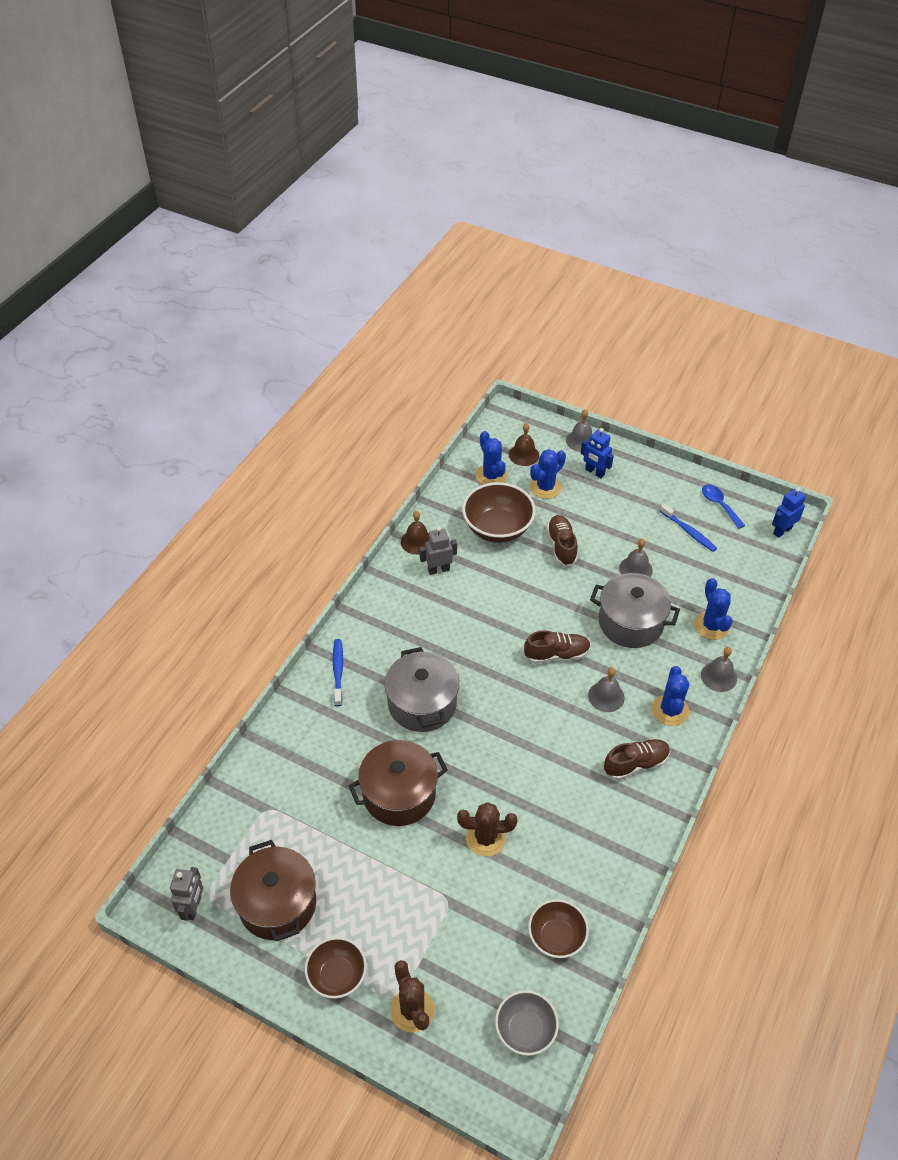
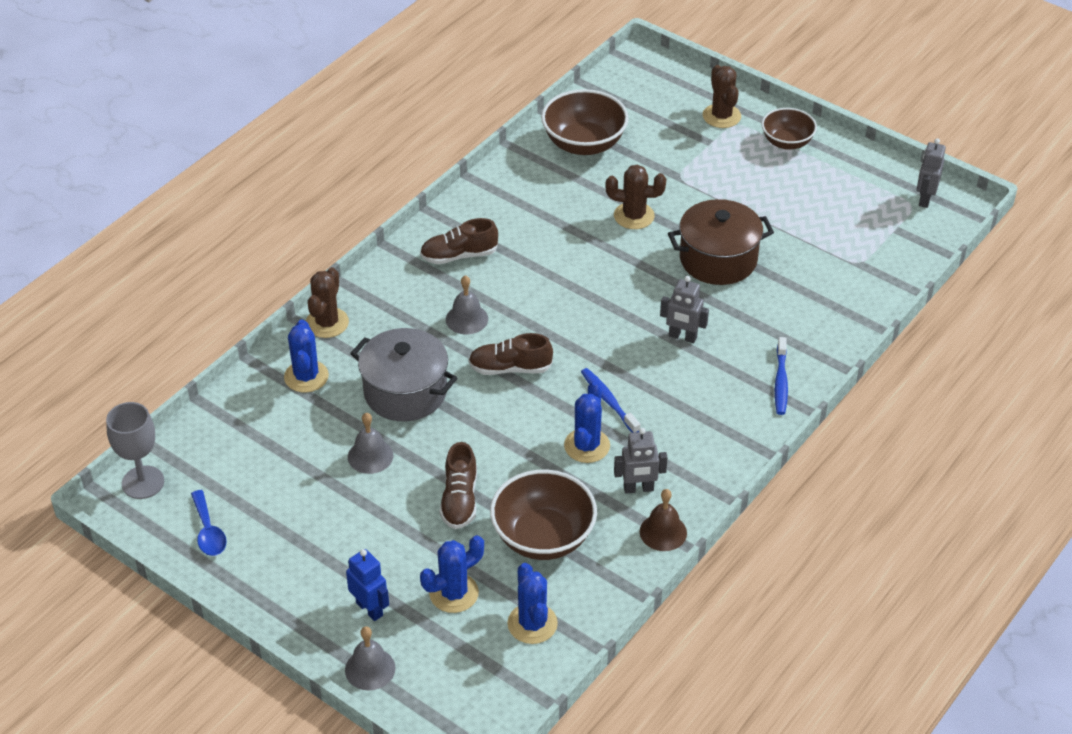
camera: 170 degrees left, 5 degrees down
brown pot [230,840,316,941] -> none
grey pot [384,647,459,732] -> grey robot [660,276,709,343]
grey bowl [495,990,559,1056] -> none
brown bell [509,423,539,466] -> none
brown bowl [528,899,589,958] -> brown bowl [541,89,629,155], size x1.57
blue cactus [652,666,689,726] -> blue cactus moved to [564,381,610,463]
blue toothbrush [660,504,717,552] -> blue toothbrush moved to [581,368,640,433]
grey bell [701,647,737,692] -> brown cactus [306,267,349,338]
blue robot [772,487,806,538] -> grey goblet [106,402,164,499]

